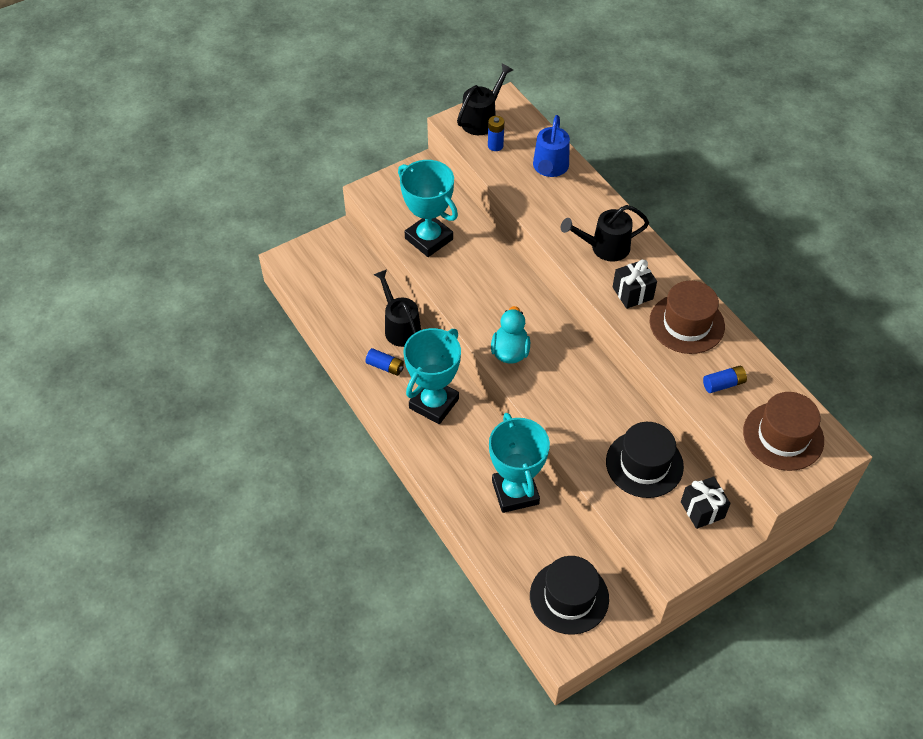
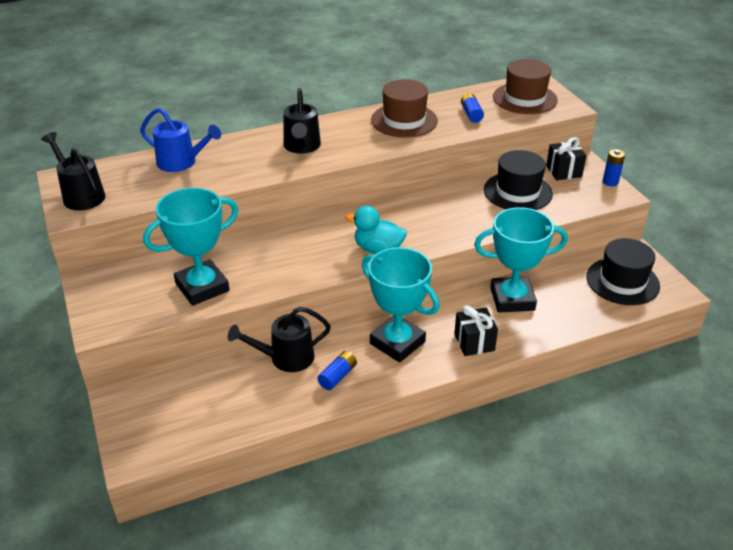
camera: 80 degrees left, 15 degrees down
blue battery [488,116,504,151] -> blue battery moved to [603,149,625,186]
black gift [613,260,657,309] -> black gift moved to [454,305,498,356]

